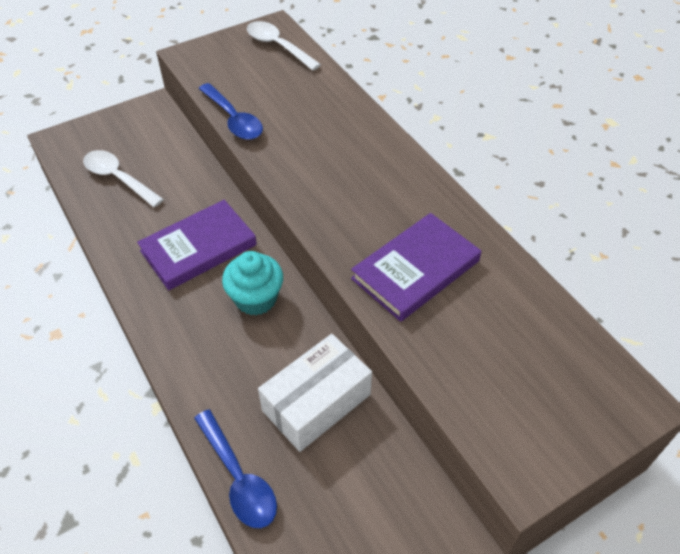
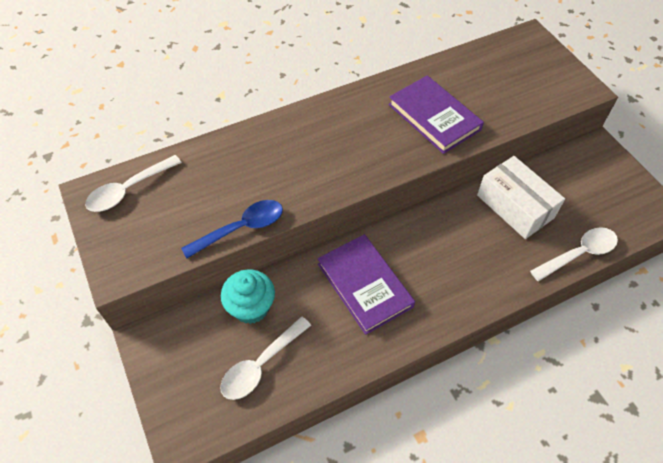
camera: 85 degrees left, 5 degrees up
blue spoon [194,409,277,528] -> white spoon [530,227,618,281]
turquoise cupcake [222,251,283,316] -> turquoise cupcake moved to [221,269,275,324]

